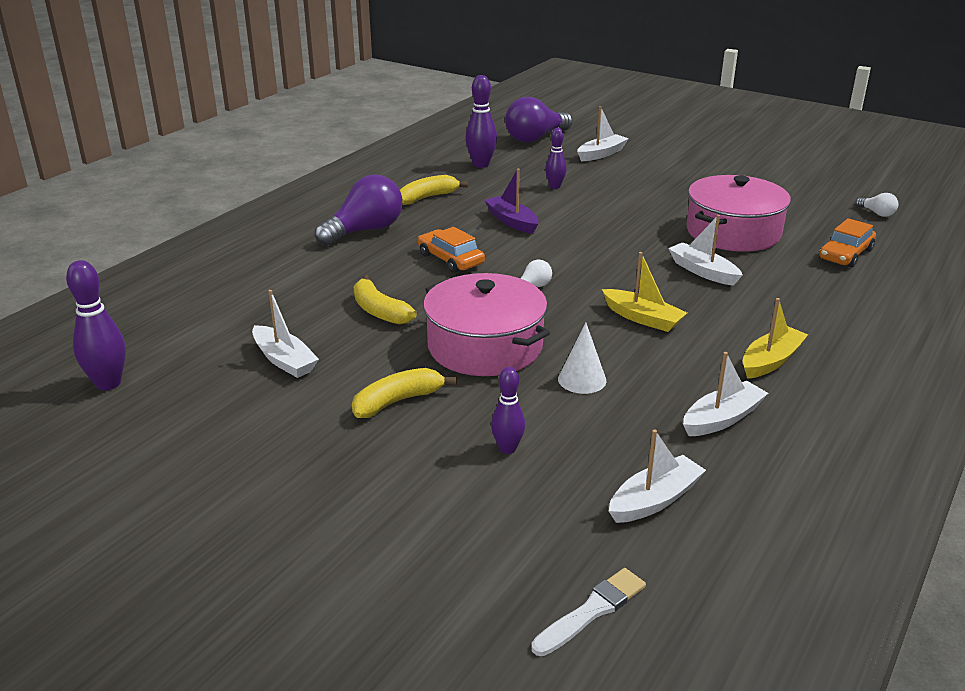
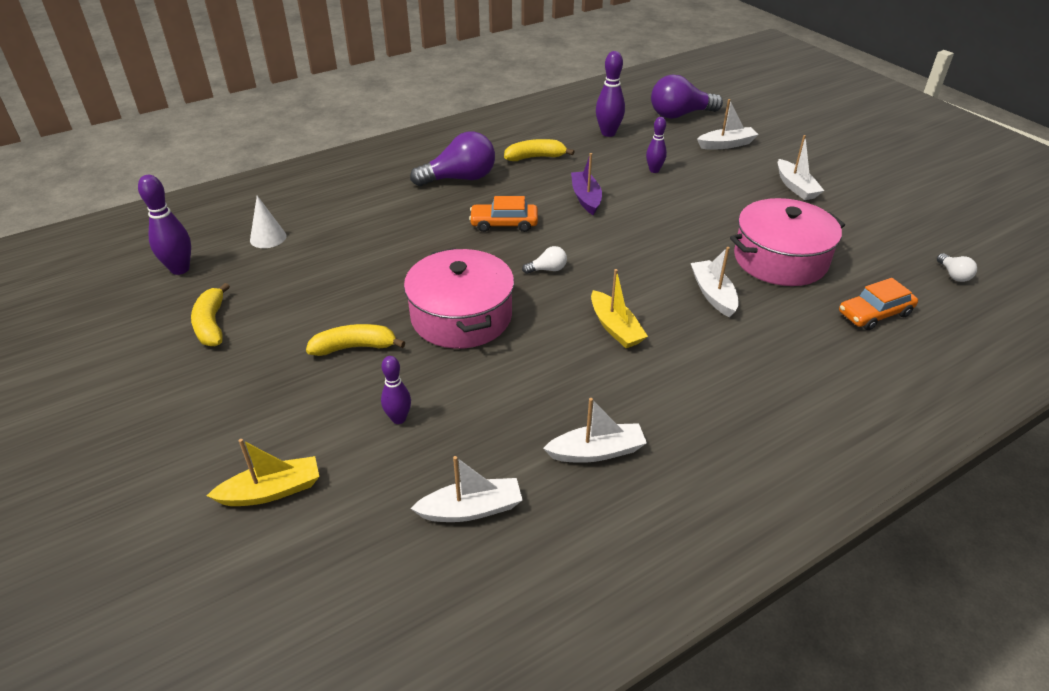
camera: 25 degrees right, 10 degrees up
white boat [252,290,319,378] -> white boat moved to [778,135,824,200]
yellow banana [353,275,417,325] -> yellow banana moved to [191,283,230,346]
orange car [418,227,485,273] -> orange car turned 75 degrees counterclockwise [469,196,538,232]
white brush [531,568,646,656] -> none
white cone [558,323,606,394] -> white cone moved to [250,196,286,248]
yellow boat [743,298,808,379] -> yellow boat moved to [207,439,319,506]

